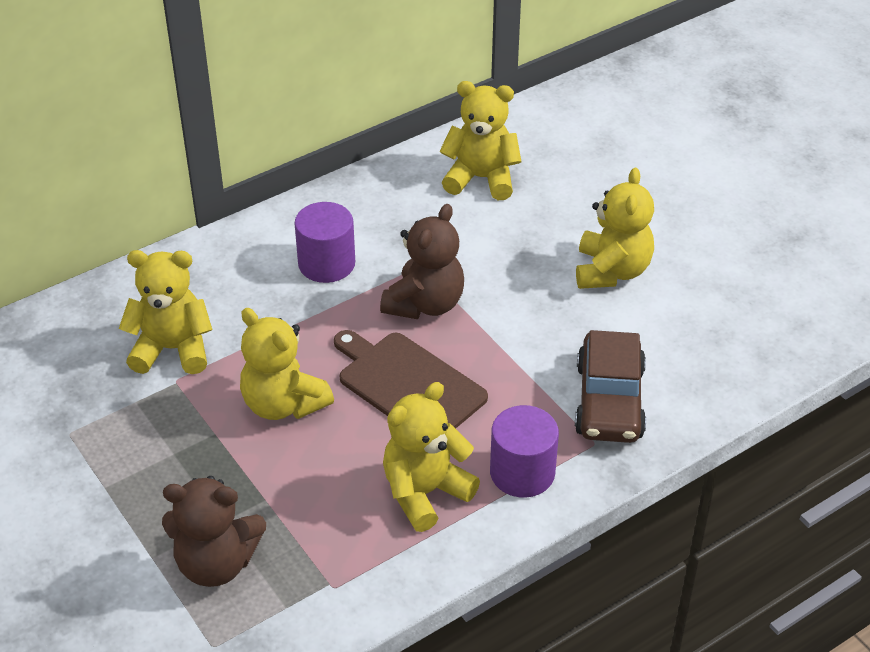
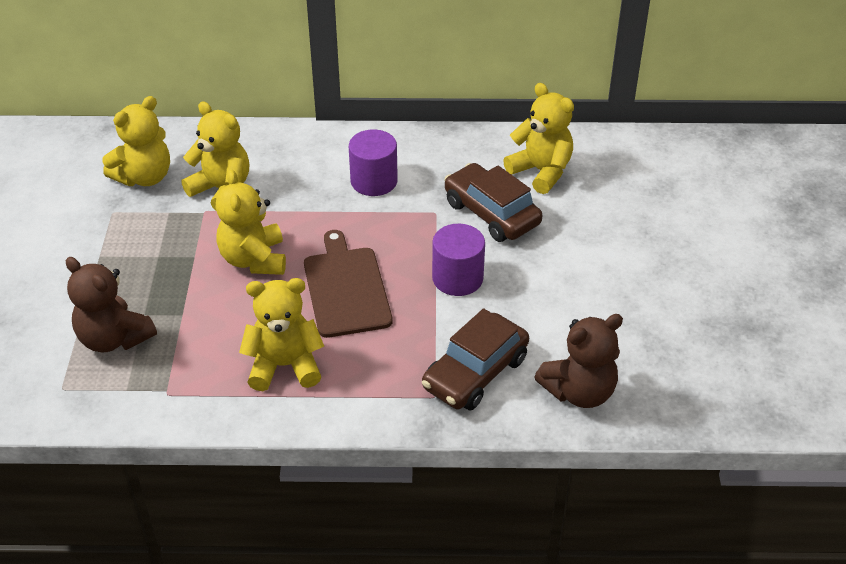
camera: 35 degrees right, 0 degrees up
brown teddy bear [380,204,464,319] -> brown teddy bear moved to [534,314,623,408]
purple cylinder [490,405,559,498] -> purple cylinder moved to [432,224,485,296]
yellow teddy bear [576,167,654,289] -> yellow teddy bear moved to [102,96,170,186]
none -> brown car [444,163,542,242]

